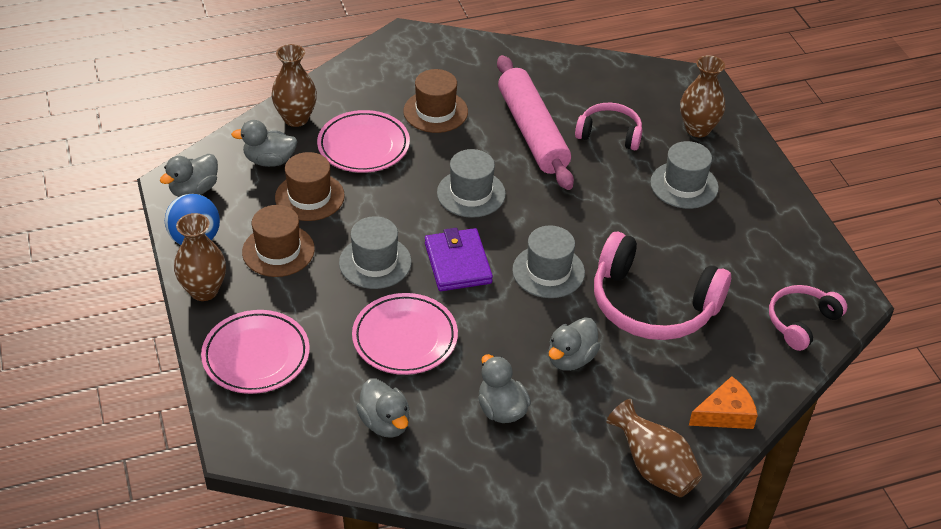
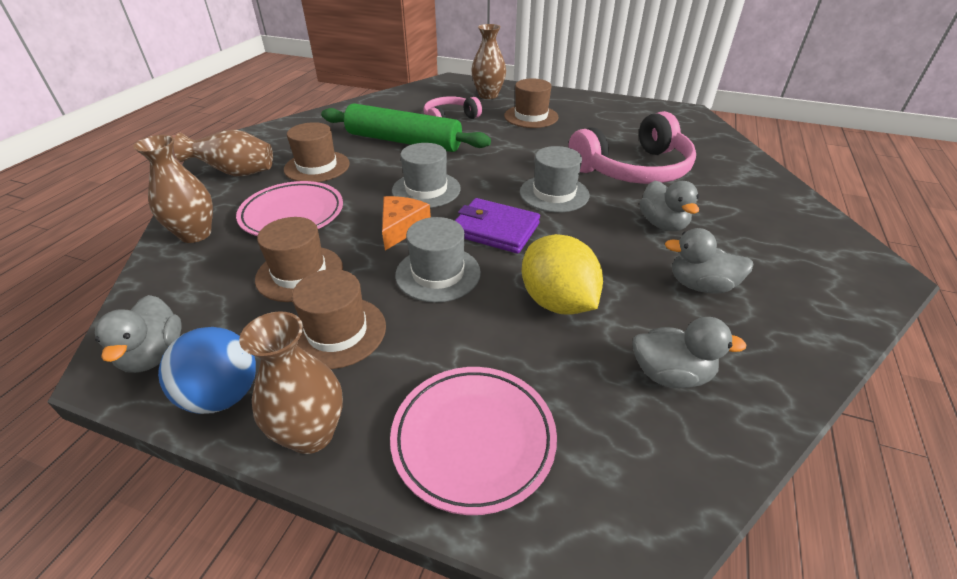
camera: 50 degrees left, 5 degrees down
grey duck [231,120,297,167] -> none
pink plate [352,293,458,375] -> yellow lemon [522,234,603,314]
pink rolling pin [497,55,574,190] -> green rolling pin [321,103,491,152]
brown vase [606,399,702,497] -> brown vase moved to [174,129,273,176]
grey hat [650,141,719,209] -> brown hat [504,78,558,128]
orange cheese [689,376,758,429] -> orange cheese moved to [382,196,431,250]
pink headphones [769,285,847,351] -> none

